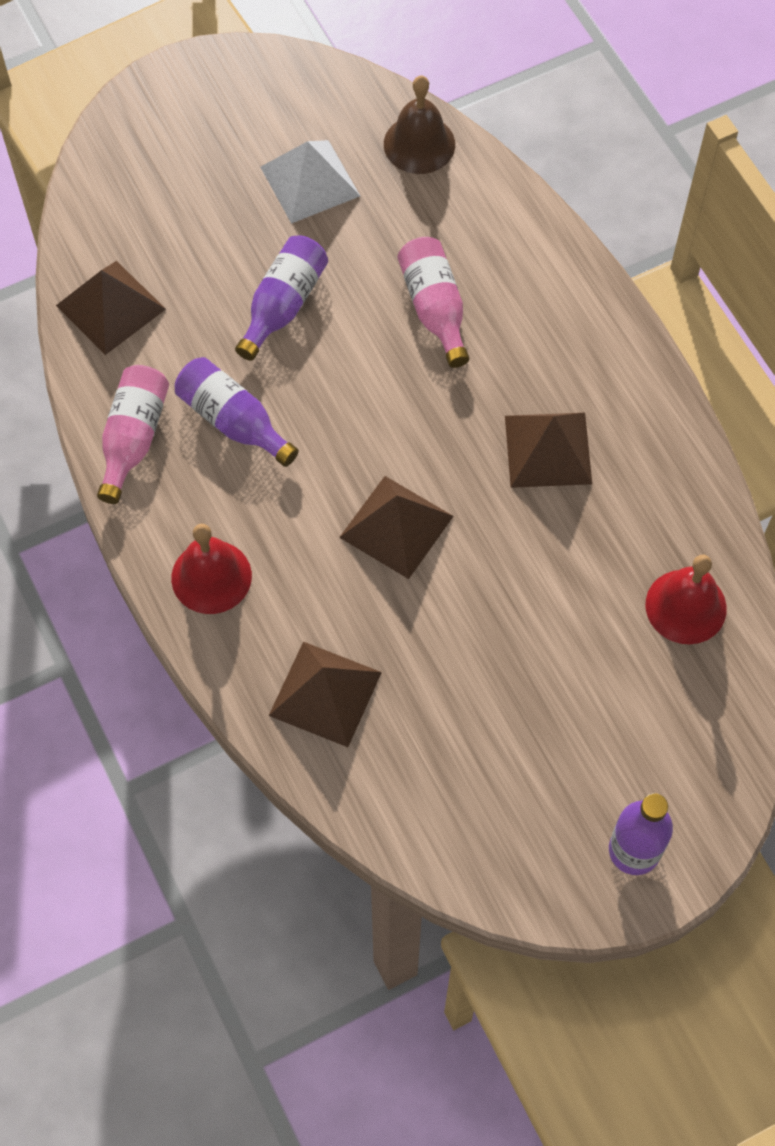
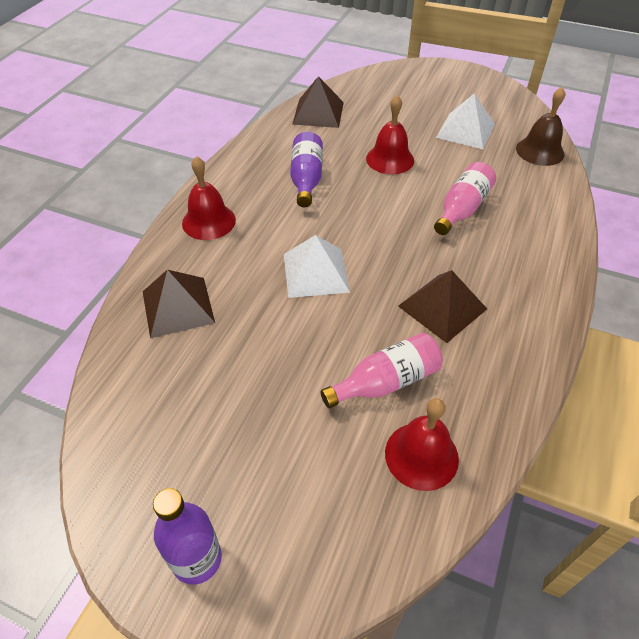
camera: 50 degrees right, 15 degrees down
pink bottle [97,365,169,504] -> pink bottle moved to [321,333,443,408]
purple bottle [235,235,328,361] -> red bell [366,95,414,174]
brown pyramid [339,476,454,579] -> white pyramid [284,235,350,298]

